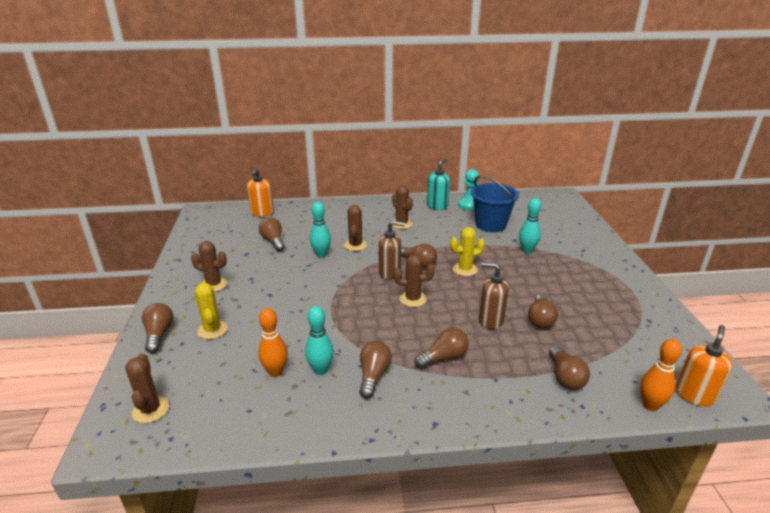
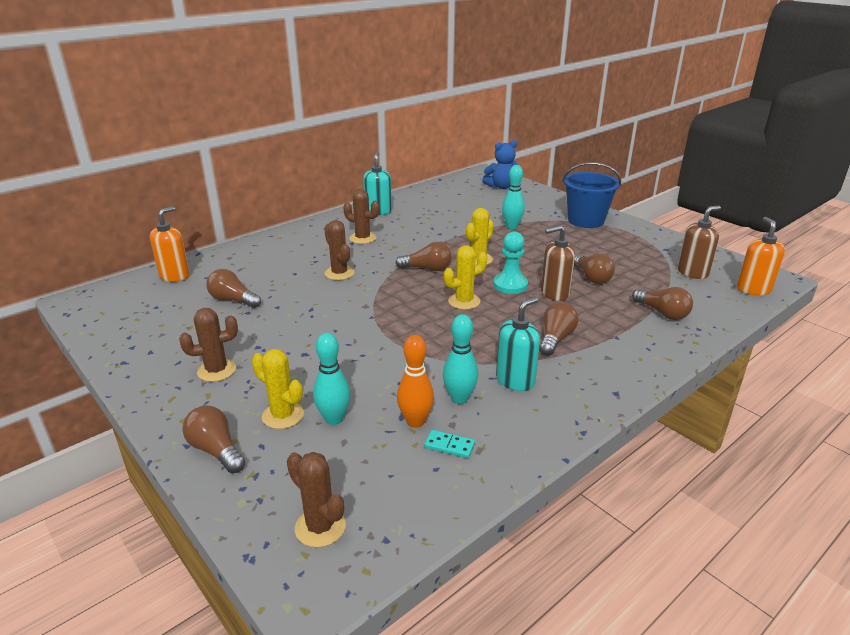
camera: 35 degrees left, 0 degrees up
orange soap dispenser [247,168,274,217] -> orange soap dispenser turned 120 degrees counterclockwise [150,206,190,282]
turquoise bowling pin [310,202,331,258] -> turquoise bowling pin moved to [313,333,350,425]
brown light bulb [359,341,392,399] -> turquoise soap dispenser [496,297,540,391]
brown soap dispenser [379,221,405,280] -> brown soap dispenser moved to [678,206,721,279]
brown cactus [394,254,435,307] -> yellow cactus [444,245,487,310]
turquoise pawn [458,169,479,211] -> turquoise pawn moved to [493,231,528,294]
blue bucket [471,175,519,232] -> blue bucket moved to [562,162,621,228]
orange bowling pin [640,339,682,411] -> none
none -> turquoise domino [424,430,475,458]
none -> blue teddy bear [482,140,517,189]

